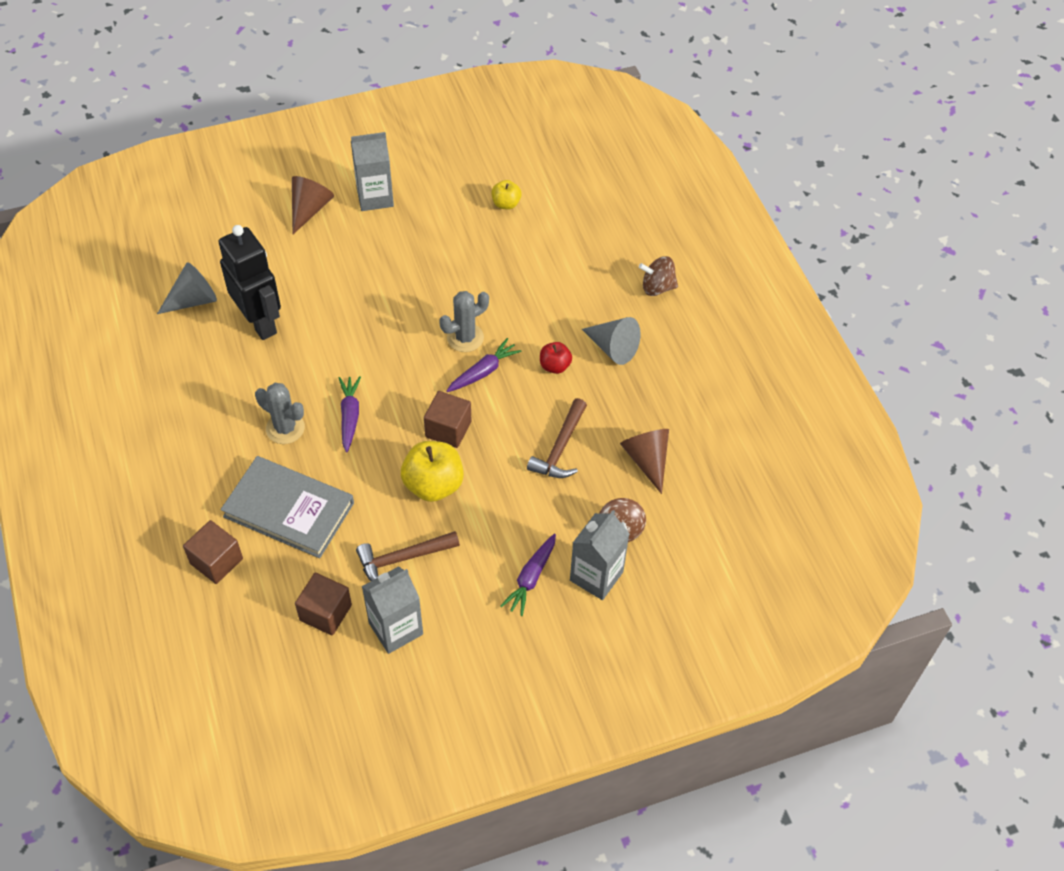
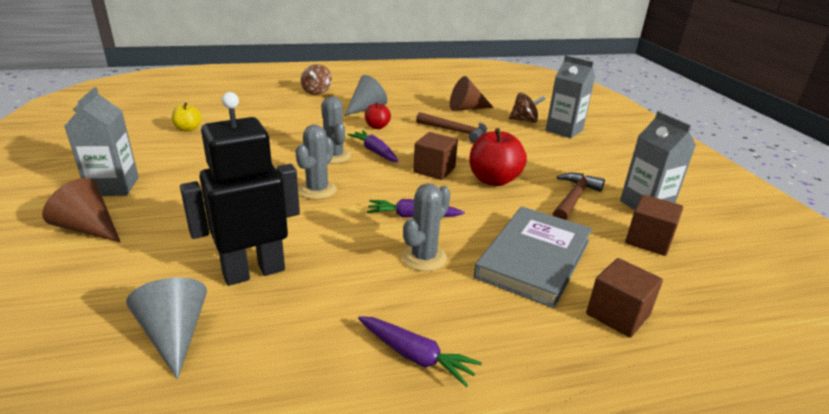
camera: 85 degrees left, 25 degrees down
brown hammer [356,531,460,581] -> brown hammer turned 135 degrees counterclockwise [553,173,605,220]
yellow apple [401,441,464,502] -> red apple [469,128,527,186]
purple carrot [500,534,556,616] -> purple carrot moved to [358,316,482,387]
none -> grey cactus [295,125,337,199]

